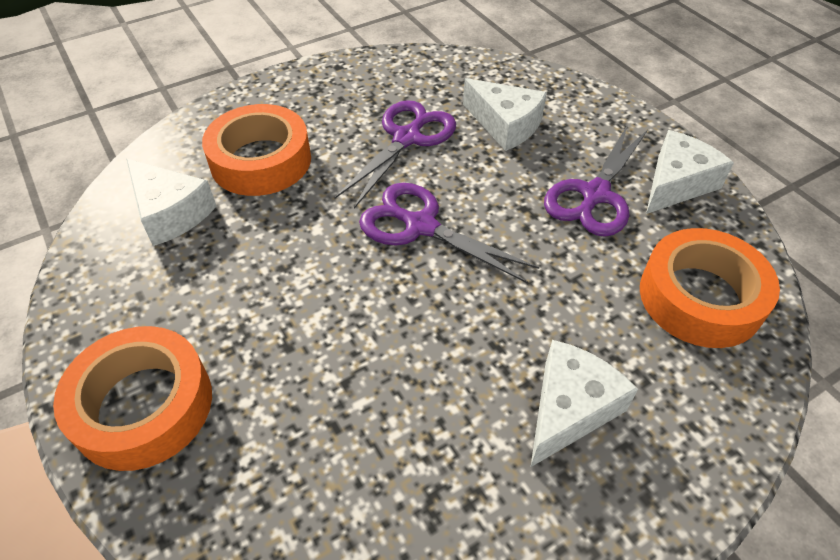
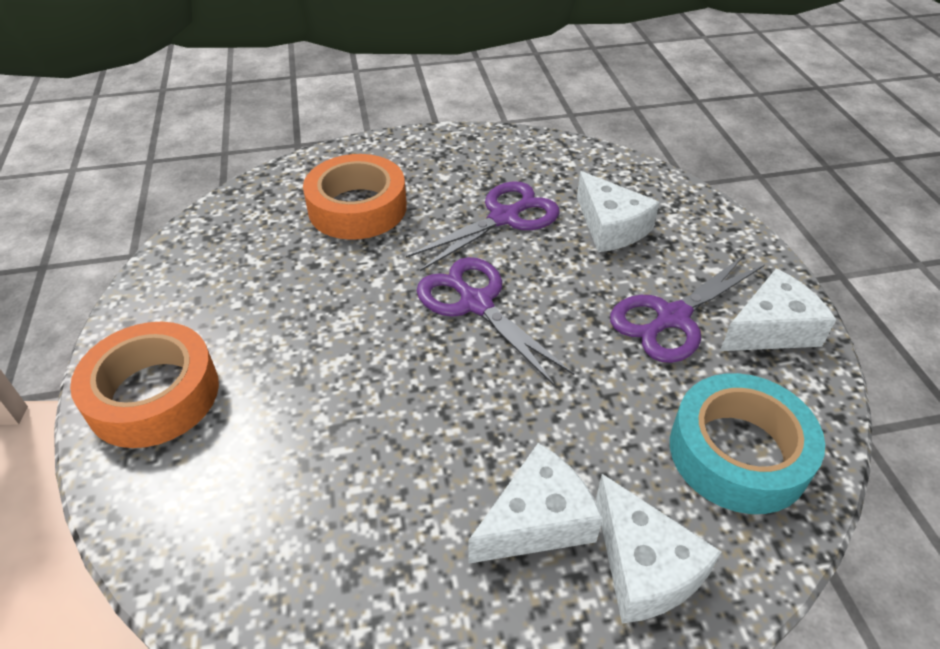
camera: 20 degrees right, 5 degrees down
white cheese [126,159,217,246] -> white cheese moved to [596,474,722,624]
orange tape [640,228,780,348] -> turquoise tape [670,373,825,514]

